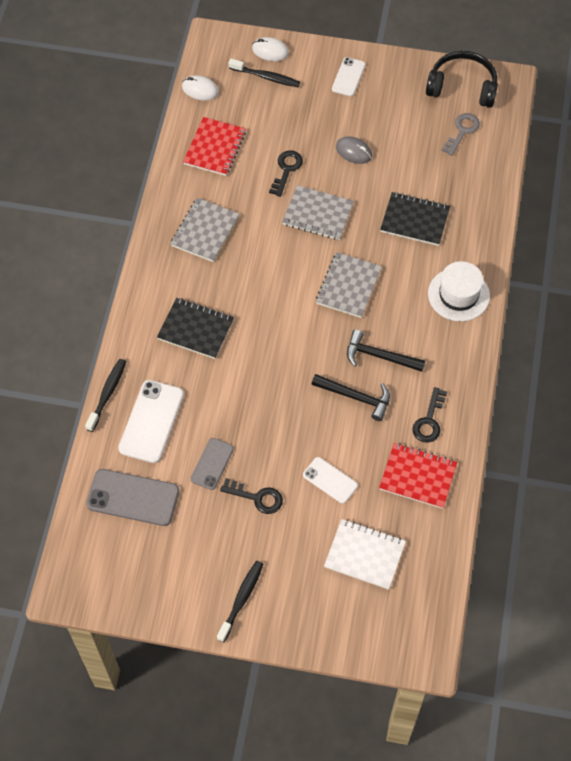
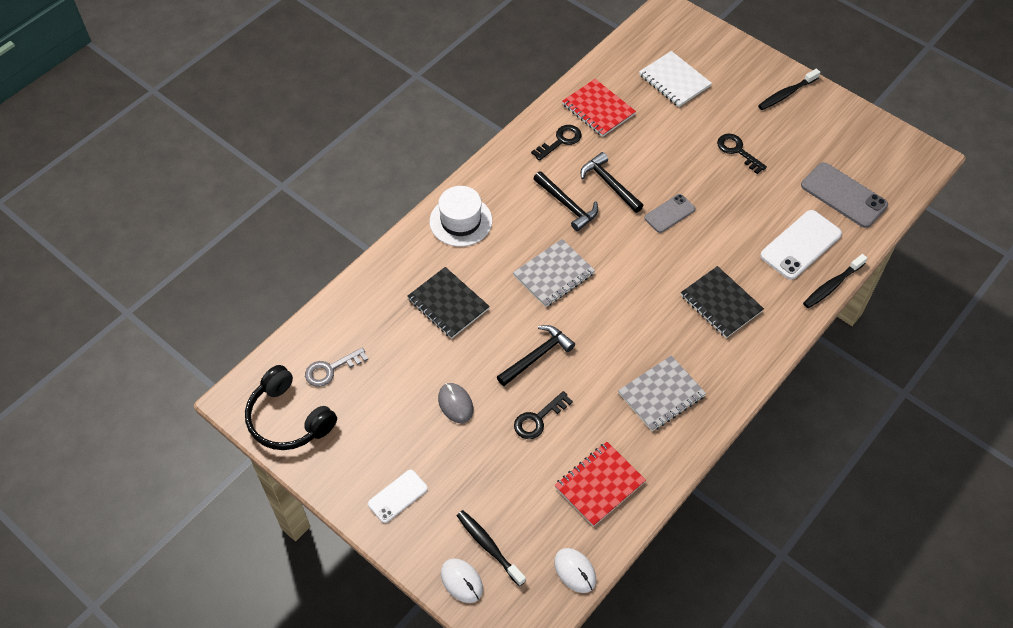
camera: 150 degrees left, 5 degrees down
grey phone [191,438,234,490] -> grey phone moved to [644,194,696,233]
grey notebook [282,185,354,240] -> black hammer [497,325,575,386]
white phone [303,457,358,504] -> none

